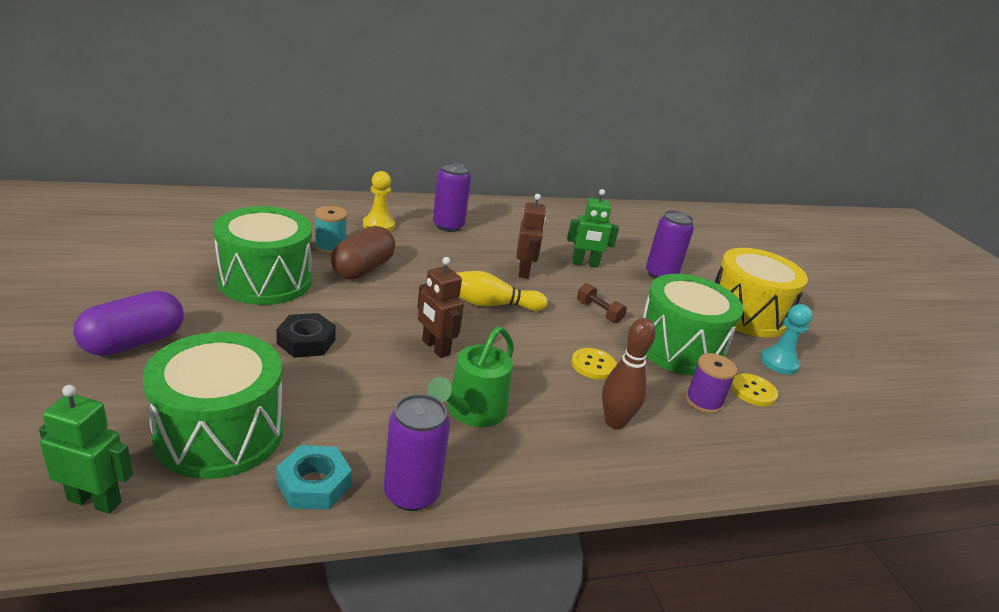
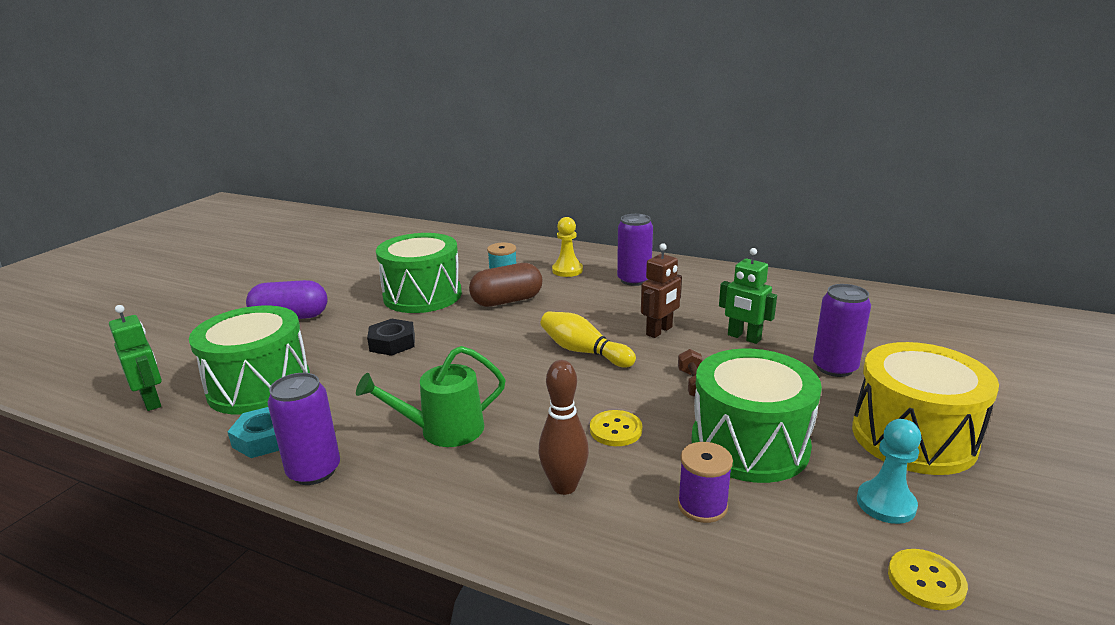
camera: 45 degrees right, 5 degrees down
brown robot [417,257,464,358] -> none
yellow button [731,373,778,406] -> yellow button moved to [888,549,968,610]

